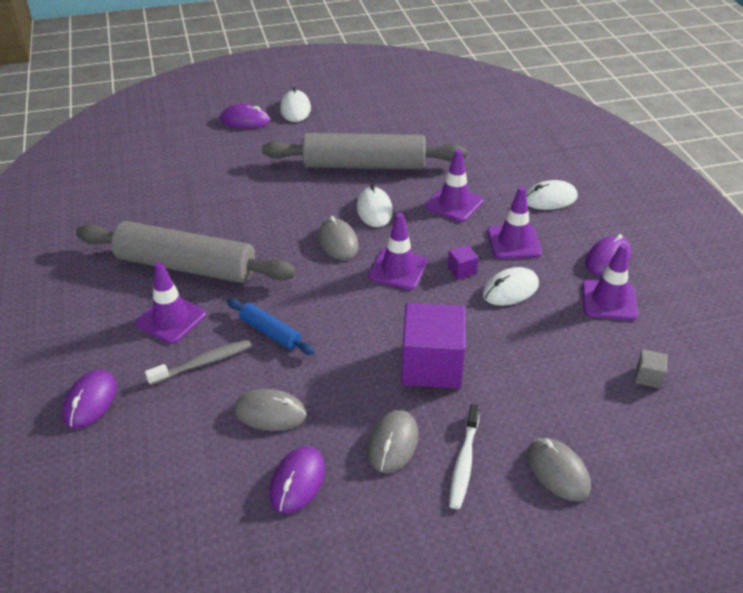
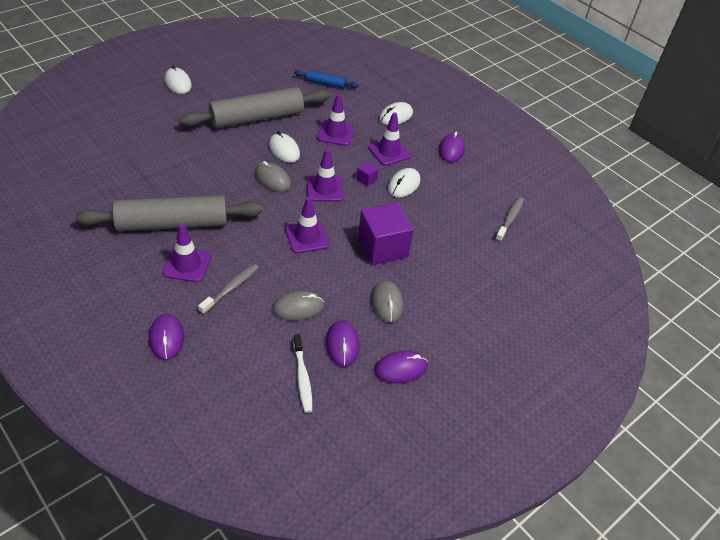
camera: 30 degrees left, 5 degrees up
purple mouse [220,104,270,129] -> purple mouse moved to [374,351,428,383]
blue rolling pin [227,299,315,355] -> blue rolling pin moved to [294,70,359,89]
white toothbrush [449,404,480,509] -> white toothbrush moved to [293,334,313,413]
grey mouse [527,438,591,501] -> none
purple traffic cone [582,243,638,321] -> purple traffic cone moved to [285,197,330,253]
grey cube [635,349,668,388] -> grey toothbrush [495,197,524,242]

